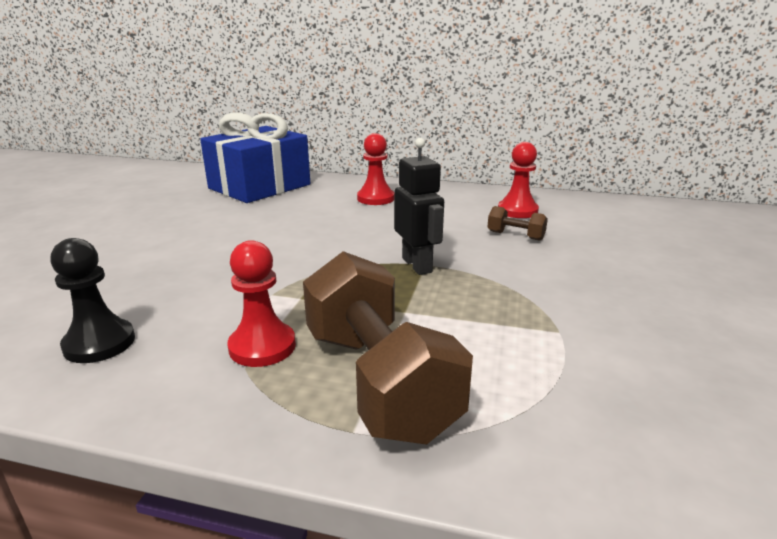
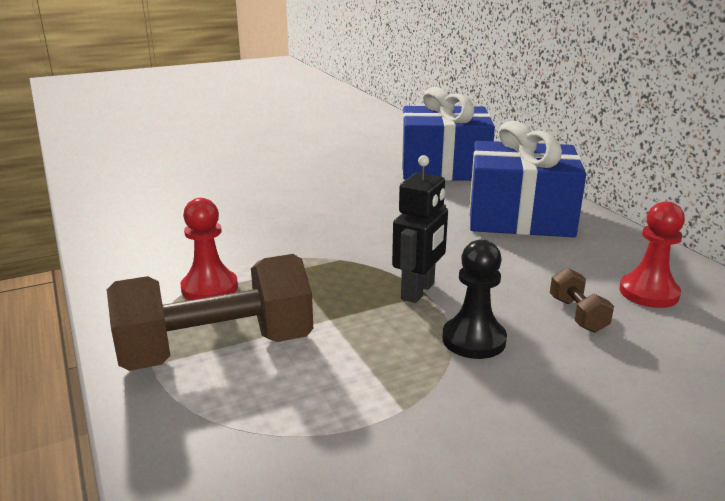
camera: 50 degrees right, 0 degrees up
black pawn [51,238,135,363] -> black pawn moved to [442,239,507,359]
brown dumbbell [303,251,473,445] -> brown dumbbell turned 45 degrees clockwise [107,254,313,371]
red pawn [357,133,394,205] -> blue gift [469,121,586,237]

